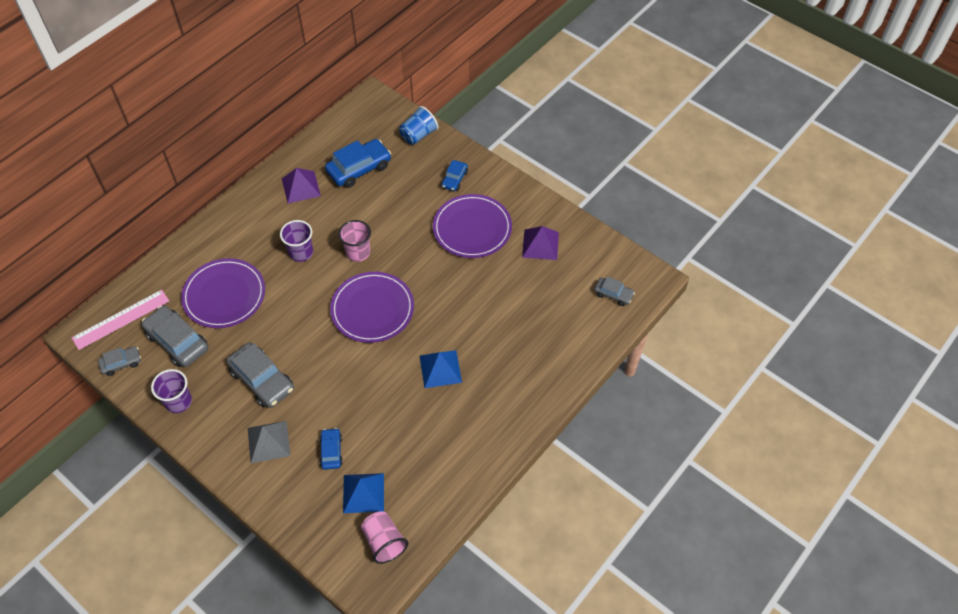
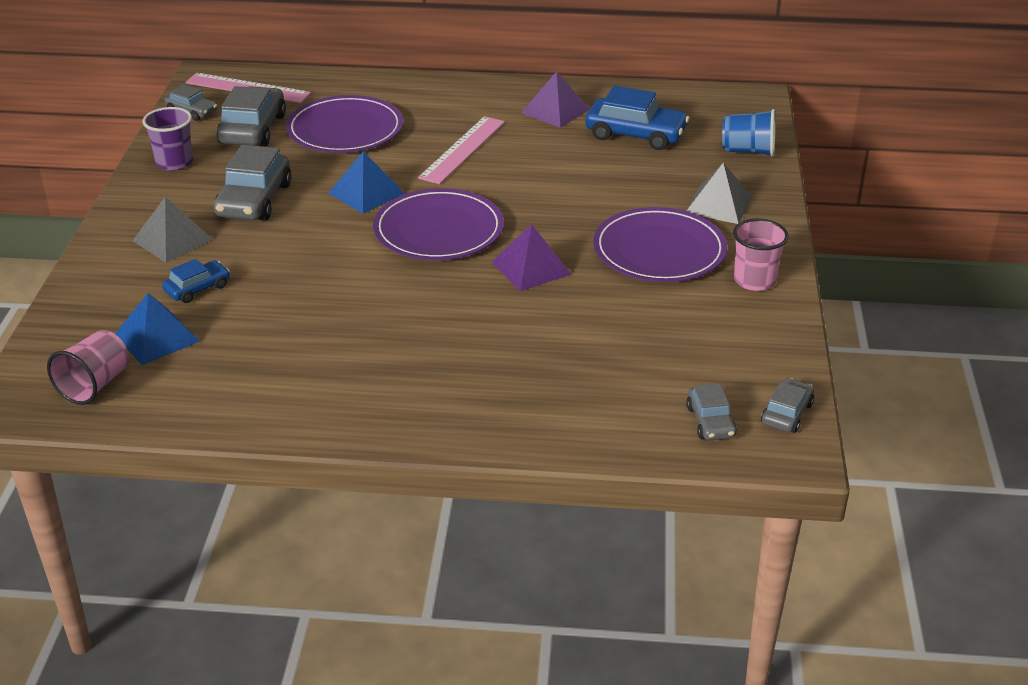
camera: 55 degrees right, 20 degrees down
purple cup [280,220,313,262] -> pink ruler [418,116,505,184]
pink cup [338,220,371,262] -> pink cup moved to [733,219,789,291]
blue pyramid [419,350,462,388] -> blue pyramid moved to [329,151,405,214]
blue car [441,160,468,191] -> grey pyramid [686,163,752,224]
purple pyramid [522,226,559,260] -> purple pyramid moved to [492,224,571,291]
none -> grey car [761,378,814,433]

